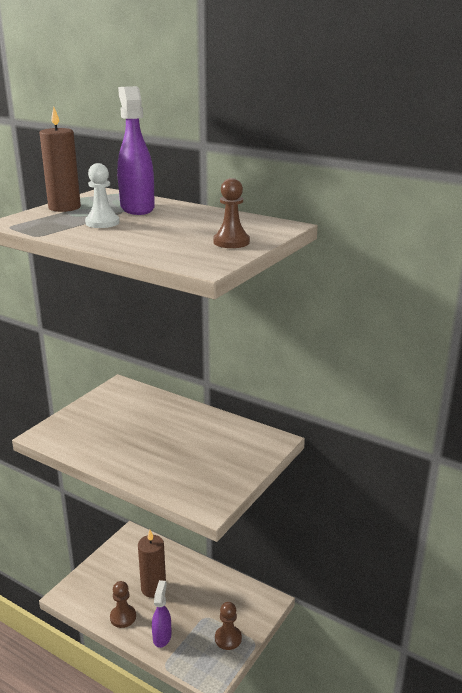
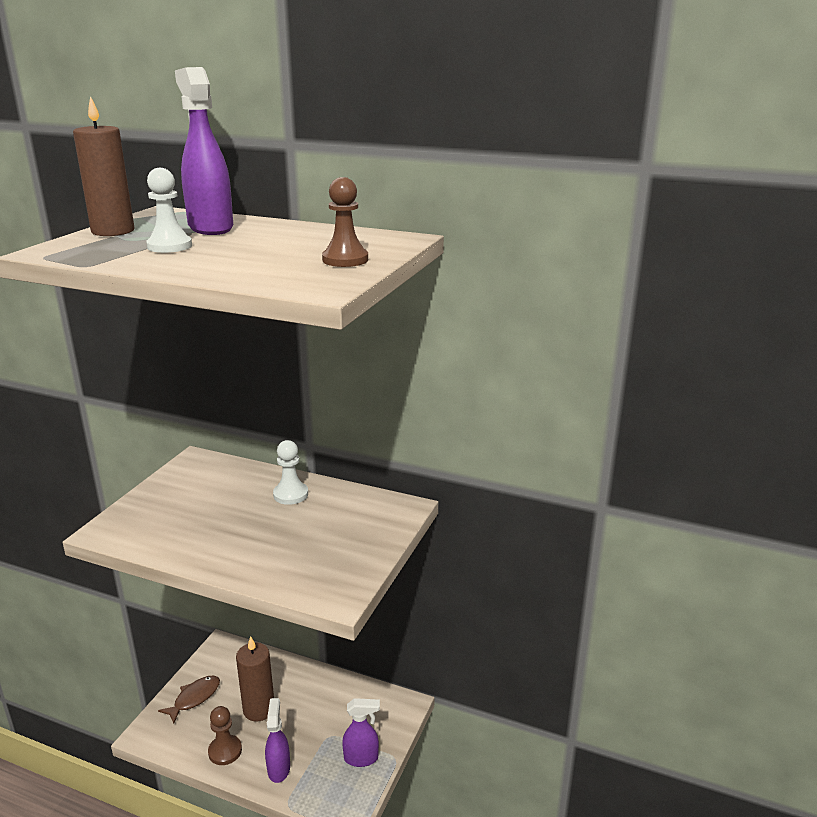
camera: 10 degrees left, 0 degrees up
brown pawn [215,602,242,650] -> purple spray bottle [342,698,380,767]
none -> brown fish [158,675,220,723]
none -> white pawn [273,440,308,505]

